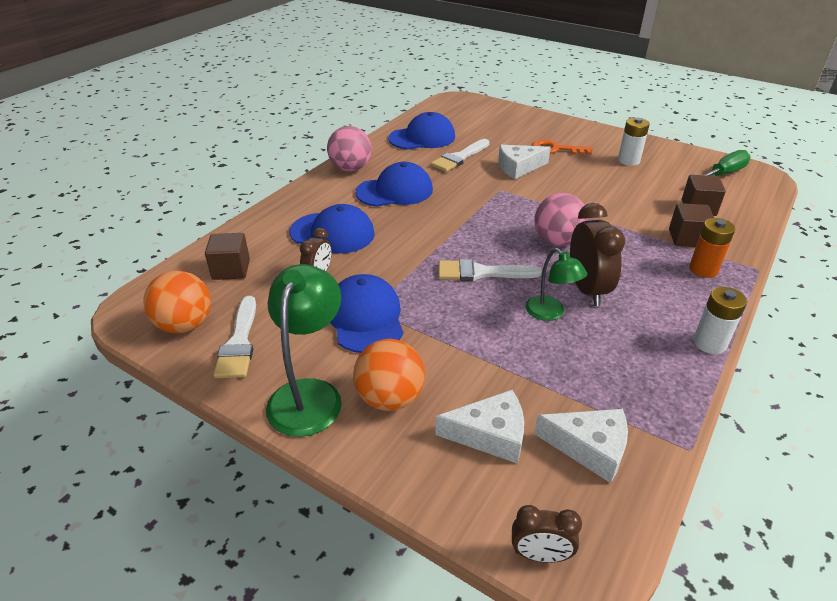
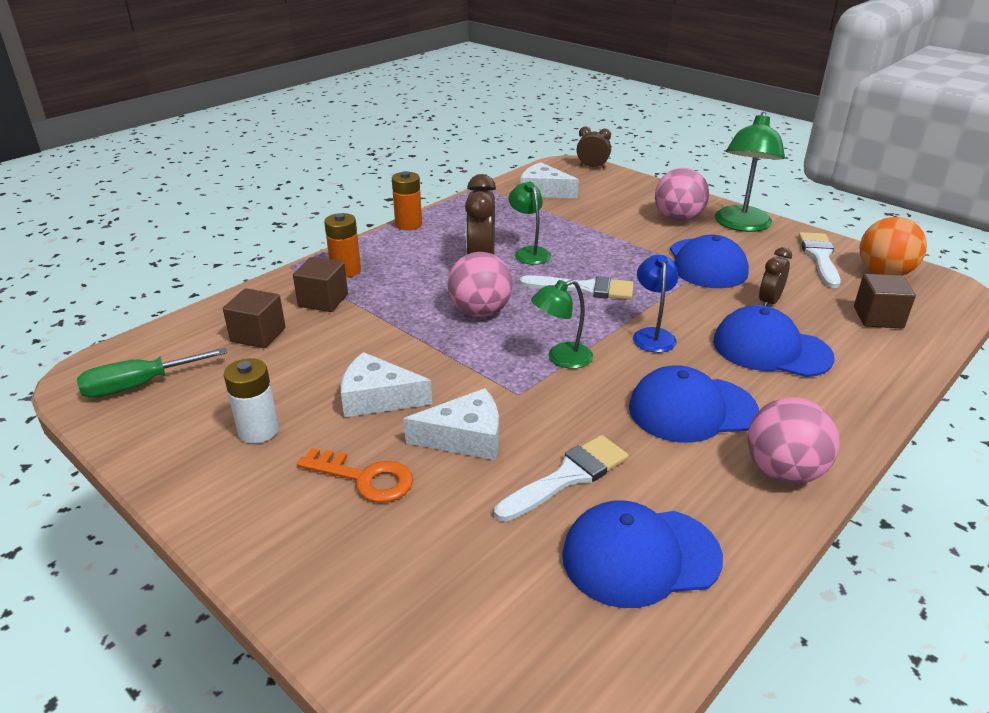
camera: 170 degrees left, 5 degrees down
orange ball [353,339,425,411] -> pink ball [655,168,709,222]
white cheese [435,390,524,464] -> white cheese moved to [341,352,432,418]
white battery [693,287,747,354] -> orange battery [392,171,422,230]
none -> green lamp [531,280,593,369]
none -> blue lamp [633,255,678,353]

